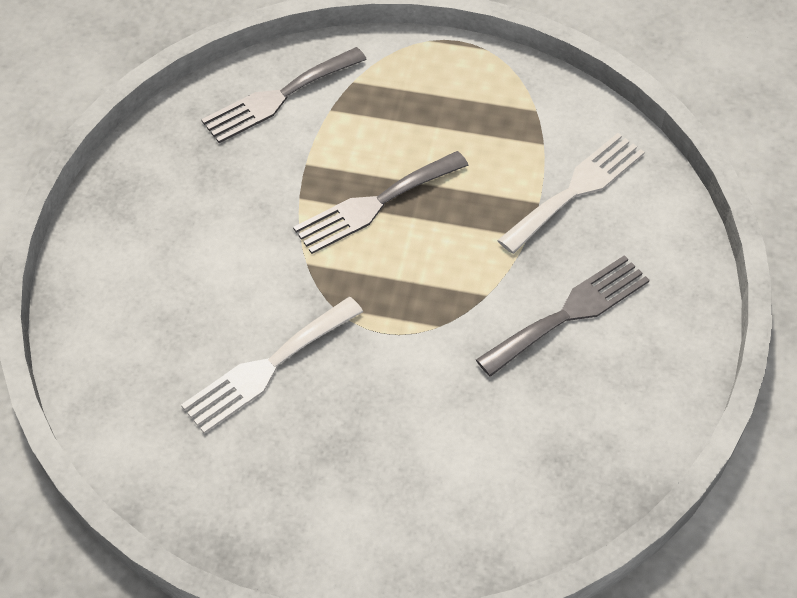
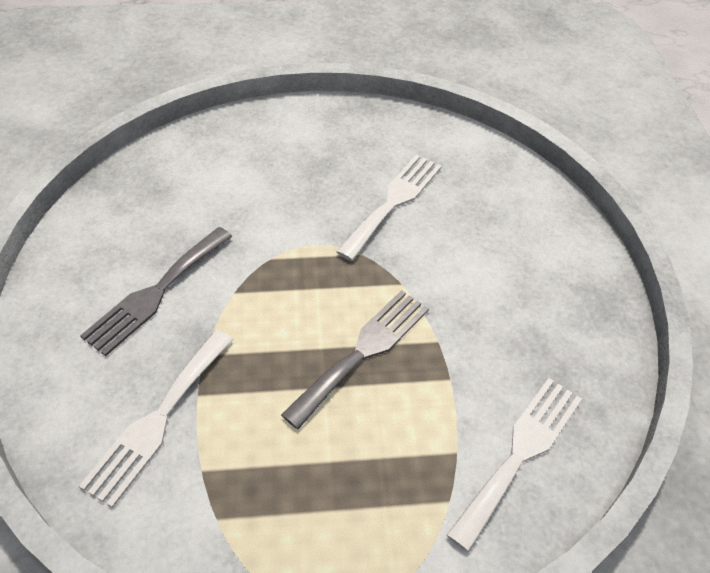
camera: 160 degrees right, 5 degrees down
grey fork [201,47,367,143] -> white fork [447,378,582,552]

